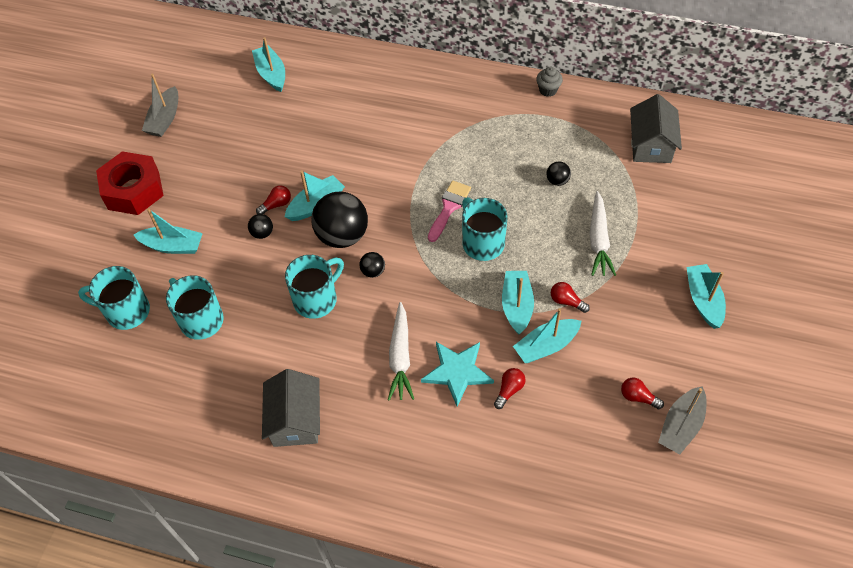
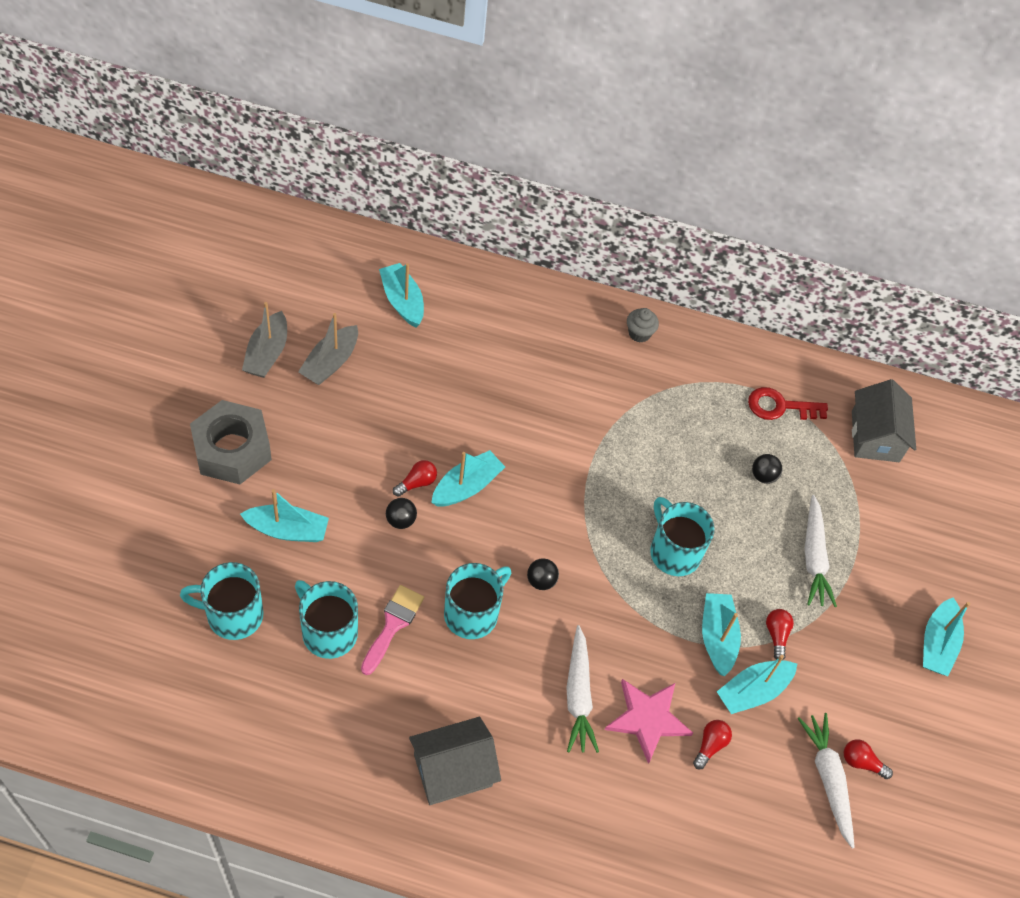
camera: 10 degrees left, 0 degrees up
red nut [96,151,164,215] -> grey nut [190,400,272,484]
grey house [262,369,320,447] -> grey house turned 75 degrees clockwise [409,717,501,805]
black ball [311,192,368,248] -> none
turquoise star [421,342,494,407] -> pink star [605,679,693,764]
pink brush [428,181,471,242] -> pink brush moved to [361,585,424,675]
grey cupcake [536,67,563,97] -> grey cupcake moved to [627,308,659,343]
red light bulb [551,282,590,313] -> red light bulb turned 60 degrees clockwise [766,609,794,660]
grey boat [658,386,706,454] -> grey boat moved to [298,313,358,385]
turquoise boat [686,264,726,329] -> turquoise boat turned 150 degrees counterclockwise [923,597,970,676]
none -> red key [748,387,828,420]
none -> white carrot [797,713,855,849]

